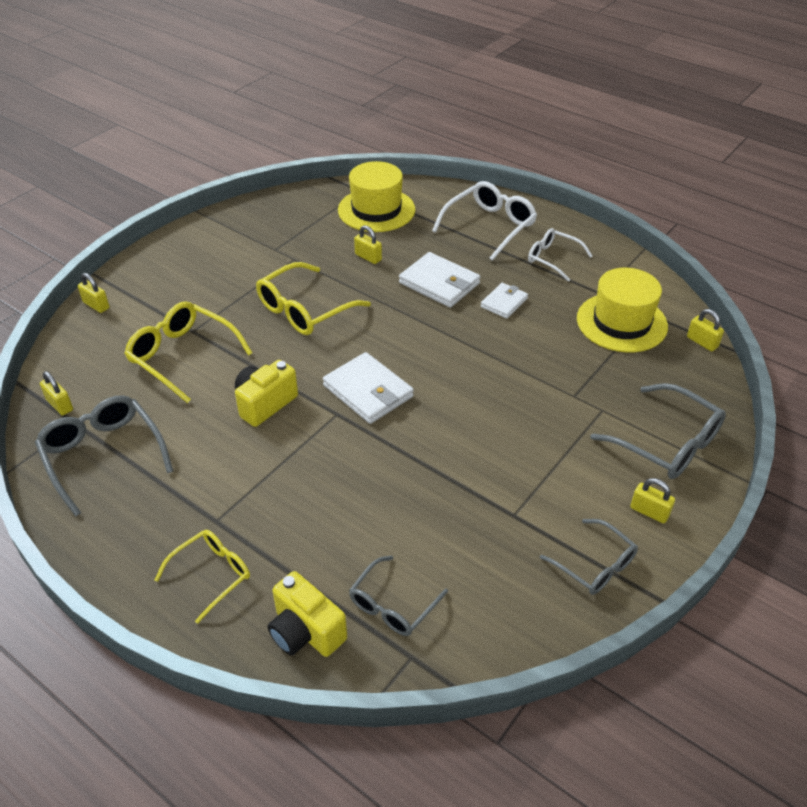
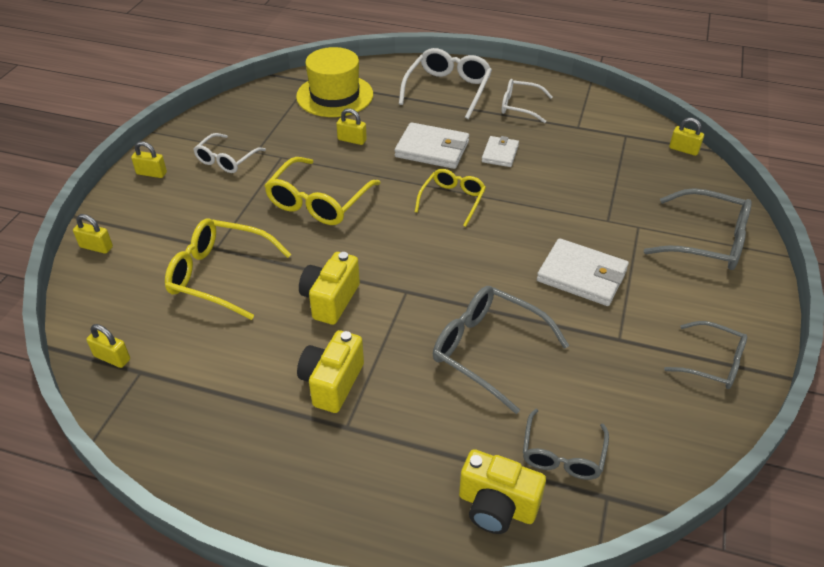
camera: 20 degrees left, 0 degrees up
grey glasses [35,395,173,517] -> grey glasses moved to [433,286,569,414]
yellow glasses [155,530,250,623] -> yellow glasses moved to [415,169,486,227]
white wallet [323,352,414,424] -> white wallet moved to [537,238,629,306]
yellow hat [577,268,668,352] -> none
yellow padlock [630,478,675,523] -> yellow padlock moved to [131,141,167,178]
none -> white glasses [193,133,266,173]
none -> yellow camera [297,330,364,413]

